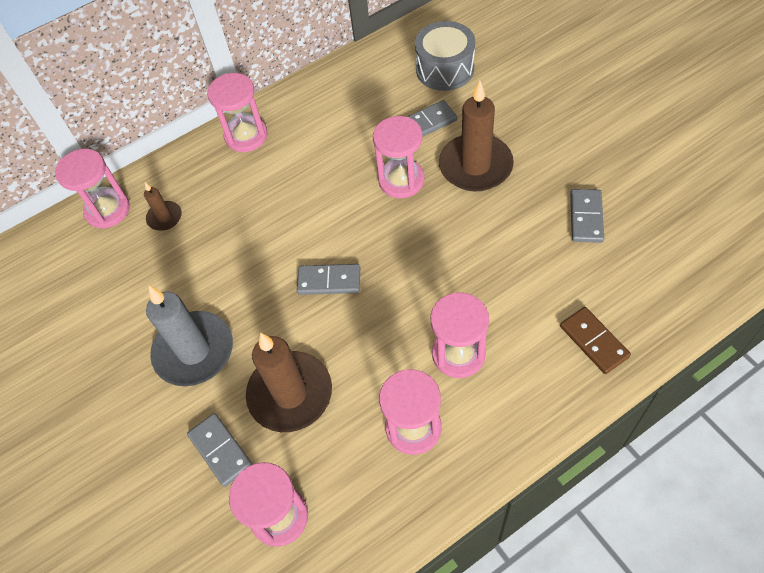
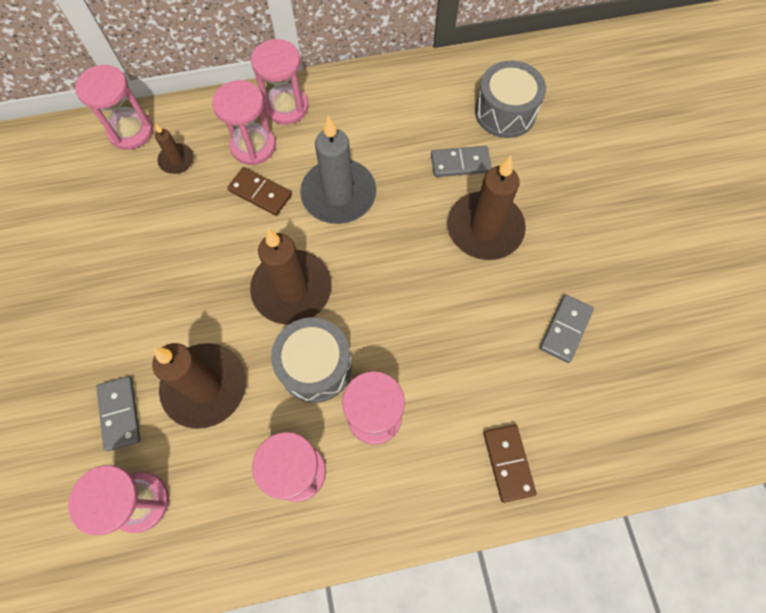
camera: 15 degrees right, 10 degrees up
grey candle [146,286,233,386] -> grey candle moved to [300,116,376,224]
grey domino [297,264,360,295] -> brown candle [250,228,332,325]
pink hourglass [373,116,424,198] -> pink hourglass moved to [212,80,276,165]
none -> brown domino [227,167,292,216]
none -> grey drum [271,318,352,403]

